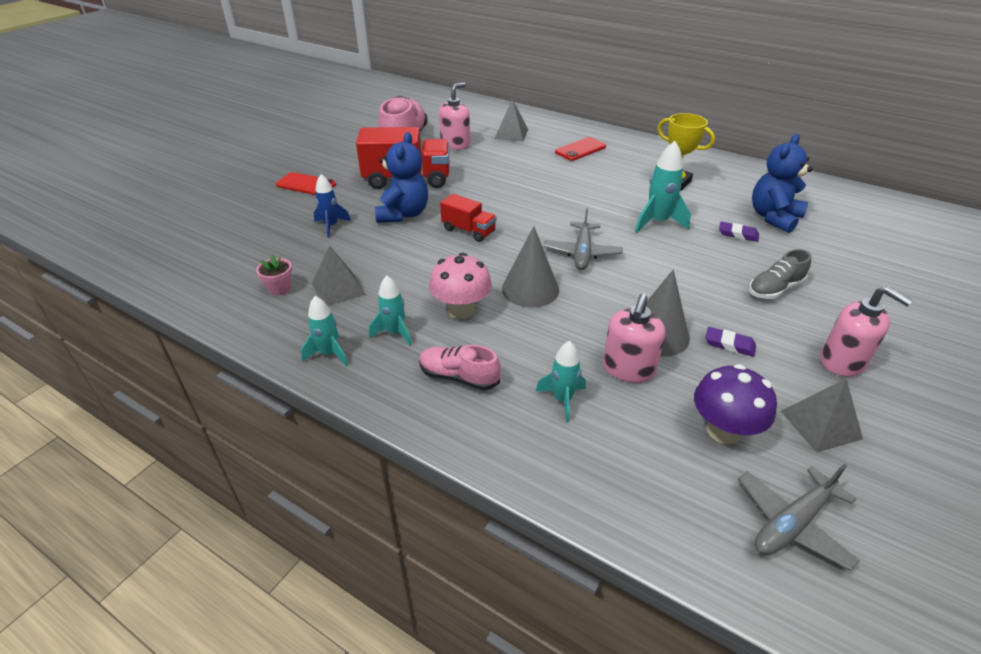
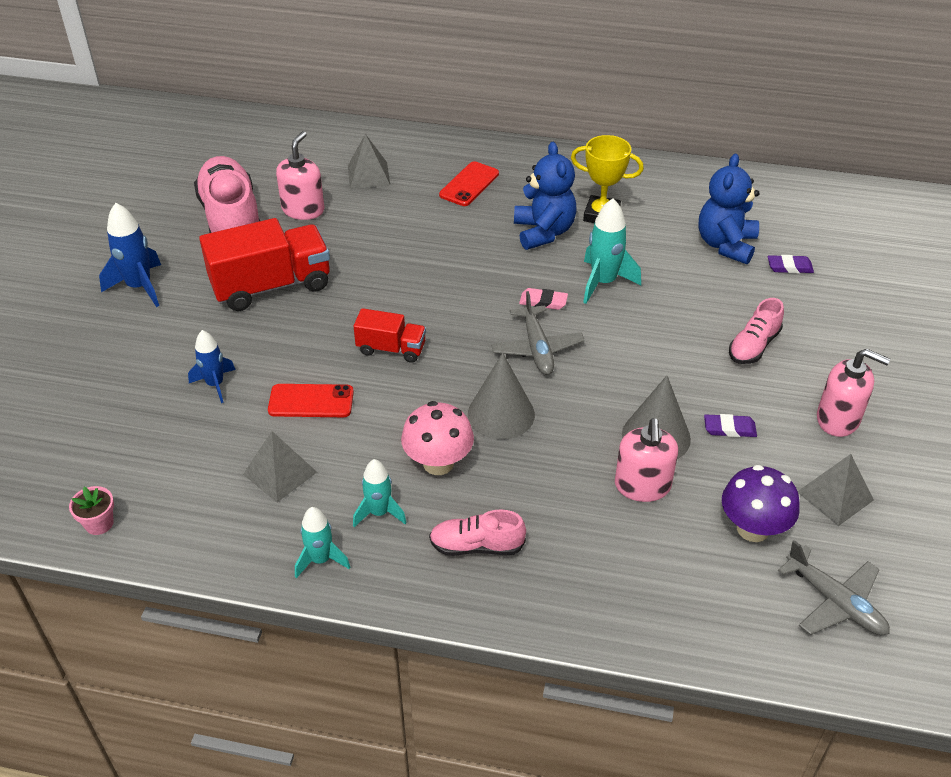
camera: 20 degrees left, 5 degrees up
pink flower pot [256,254,292,296] -> pink flower pot moved to [69,486,114,535]
red phone [276,172,336,195] -> red phone moved to [268,384,354,417]
blue teddy bear [375,132,428,223] -> blue teddy bear moved to [514,142,577,250]
turquoise rocket [536,341,586,423] -> none
purple eraser [719,221,759,242] -> purple eraser moved to [768,255,814,273]
grey plane [738,463,860,571] -> grey plane turned 75 degrees counterclockwise [778,540,890,635]
grey shoe [749,249,812,299] -> pink shoe [729,298,784,364]
none -> blue rocket [99,203,161,307]
none -> pink eraser [519,288,568,310]

